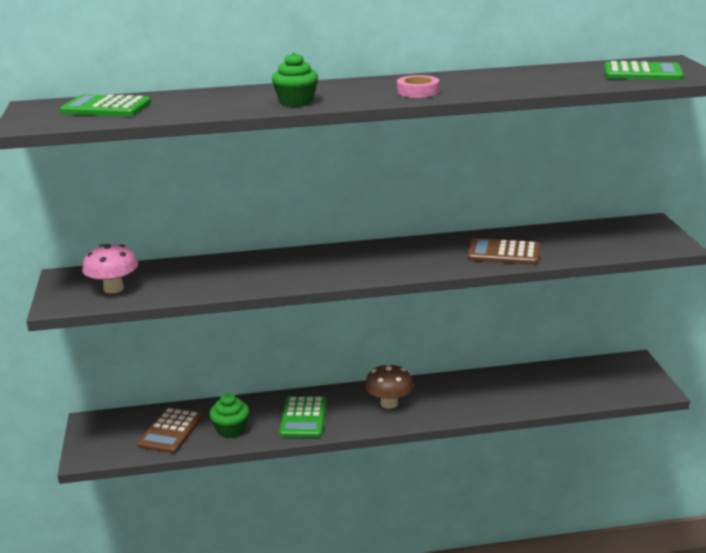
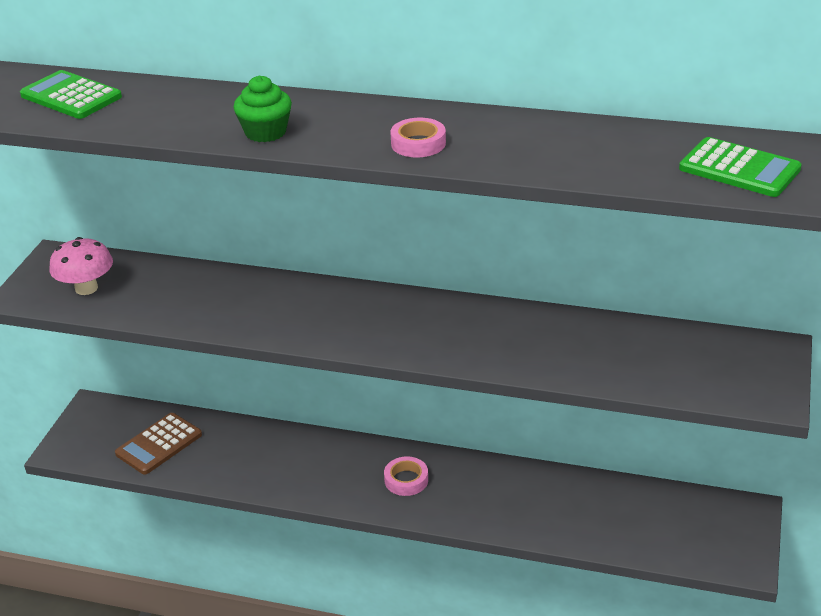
camera: 25 degrees right, 10 degrees up
green cupcake [209,393,249,438] -> none
green calculator [279,396,327,438] -> none
brown mushroom [365,363,413,409] -> pink tape [384,457,428,496]
brown calculator [467,238,540,265] -> none

